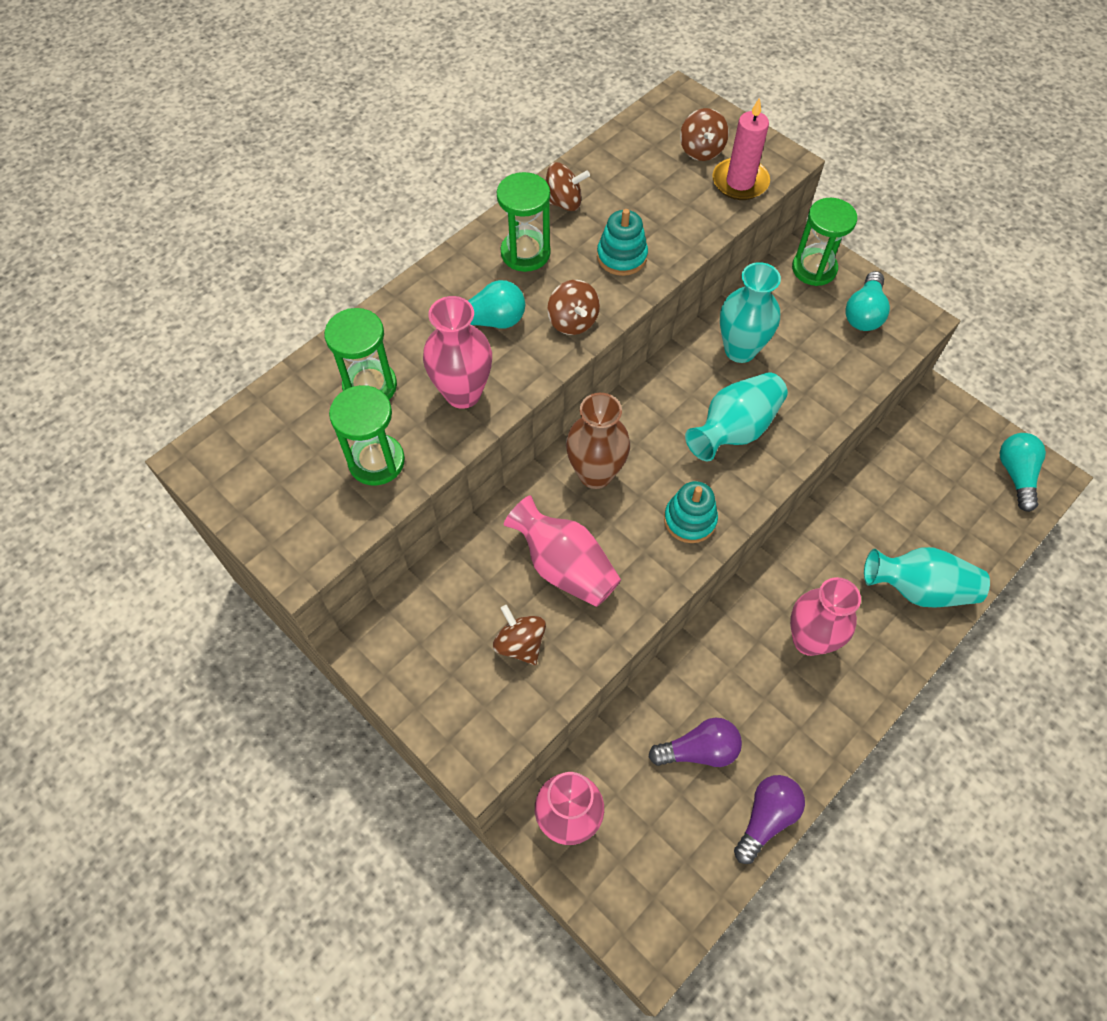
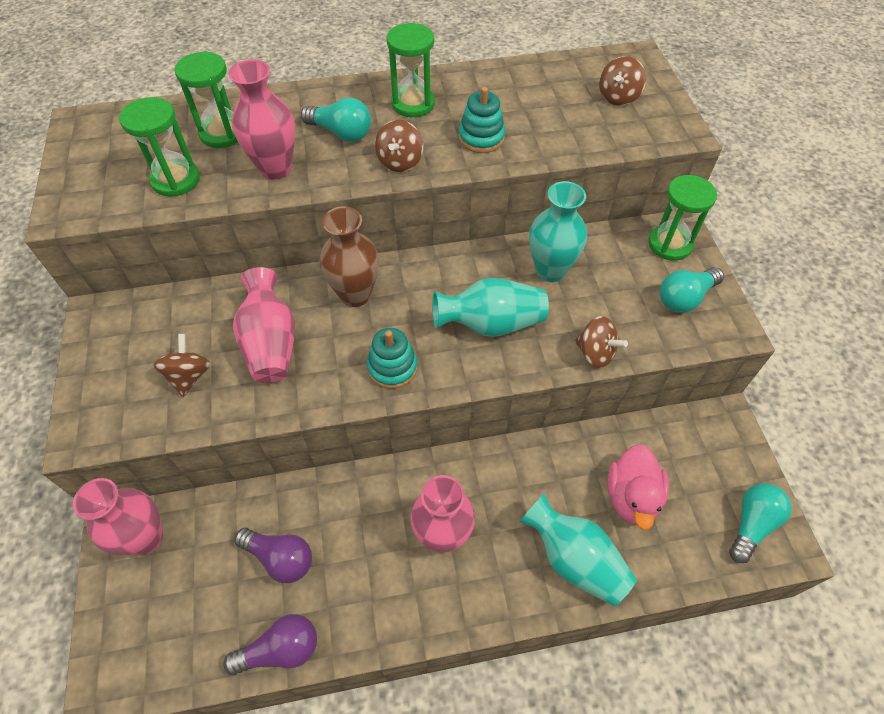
camera: 35 degrees right, 5 degrees down
brown spinning top [545,162,590,211] -> brown spinning top moved to [575,316,628,368]
pink candle [712,97,770,200] -> none
none -> pink duck [607,444,669,530]

